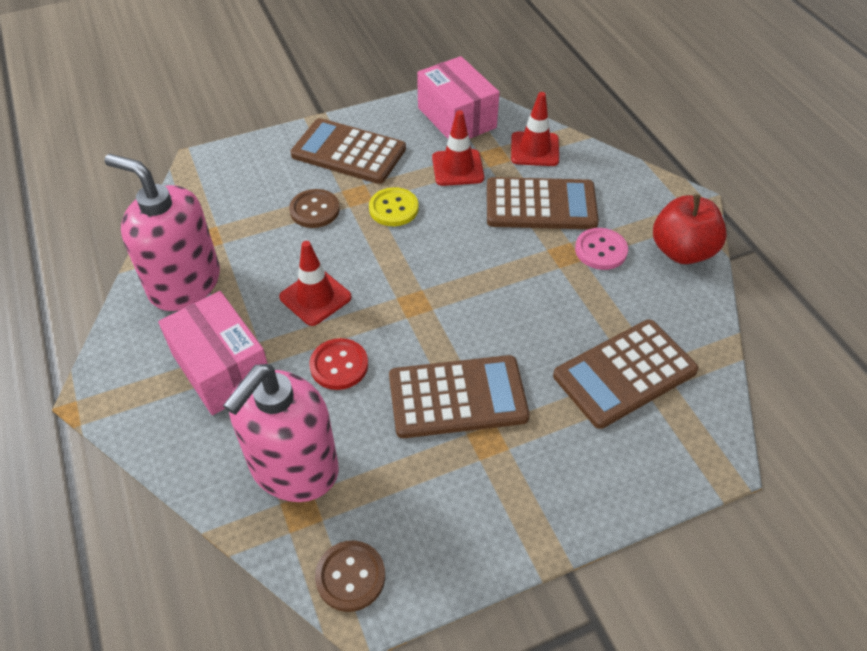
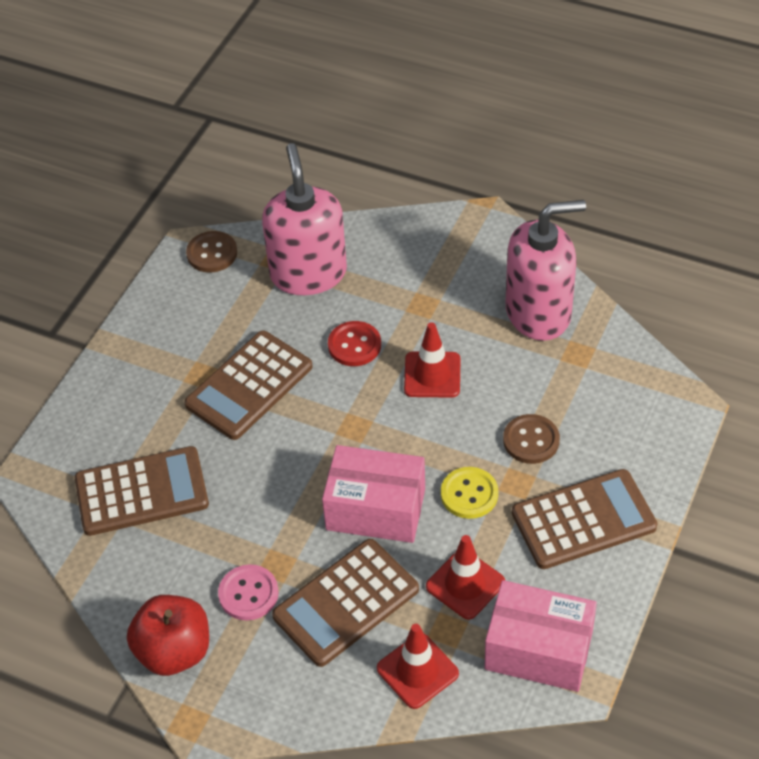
camera: 140 degrees right, 0 degrees up
pink box [158,291,268,415] -> pink box moved to [322,445,425,543]
brown calculator [553,319,699,429] -> brown calculator turned 60 degrees clockwise [75,446,209,536]

